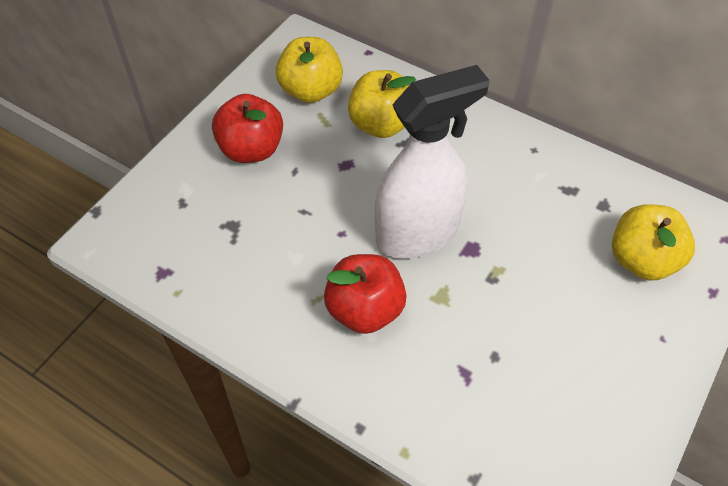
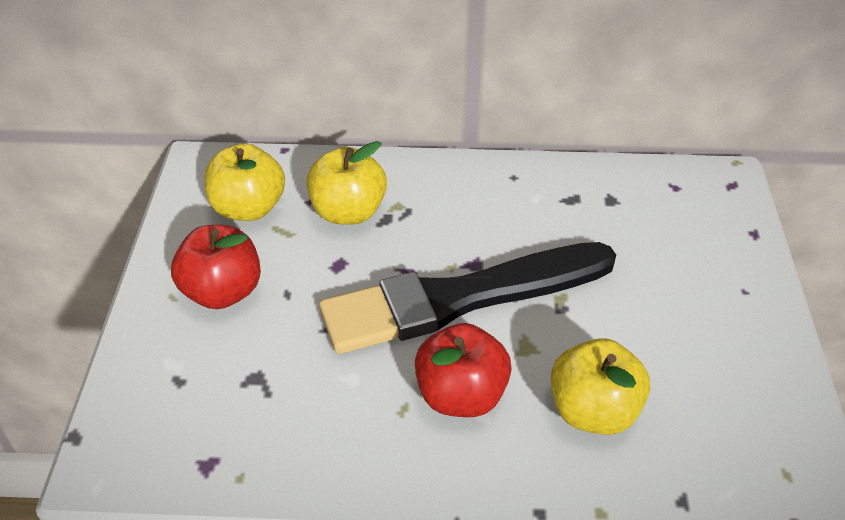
camera: 30 degrees left, 10 degrees down
white spray bottle [375,65,490,259] -> black brush [319,242,616,354]
yellow apple [612,204,695,280] -> yellow apple moved to [551,338,650,435]

